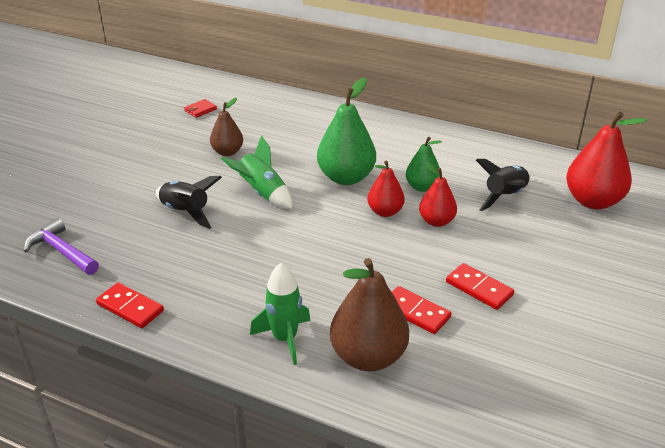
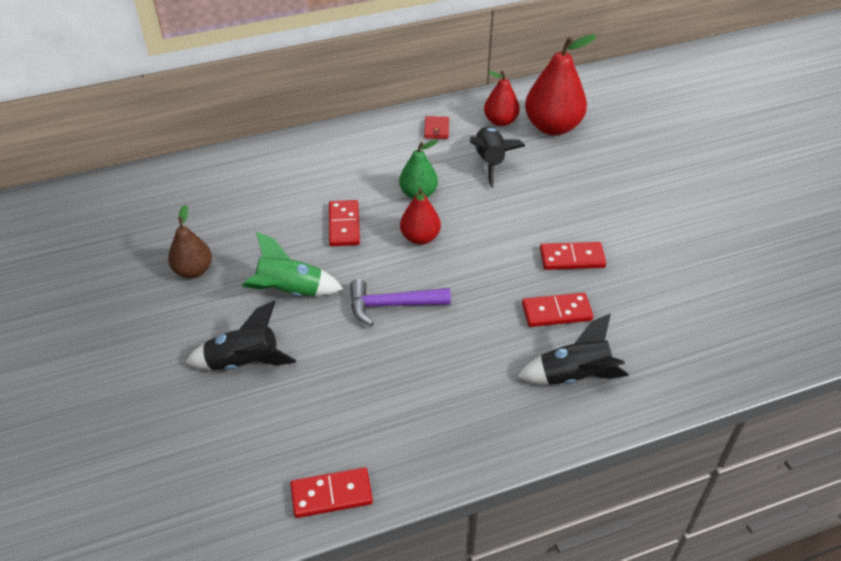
camera: 45 degrees left, 10 degrees up
purple hammer [24,218,99,275] -> purple hammer moved to [350,279,451,326]
red wallet [184,99,217,118] -> red wallet moved to [424,116,449,139]
green rocket [250,263,311,365] -> none
green pear [317,78,376,185] -> red domino [329,200,360,246]
brown pear [330,258,409,371] -> black rocket [518,313,629,385]
red pear [419,163,457,227] -> red pear moved to [484,71,520,126]

